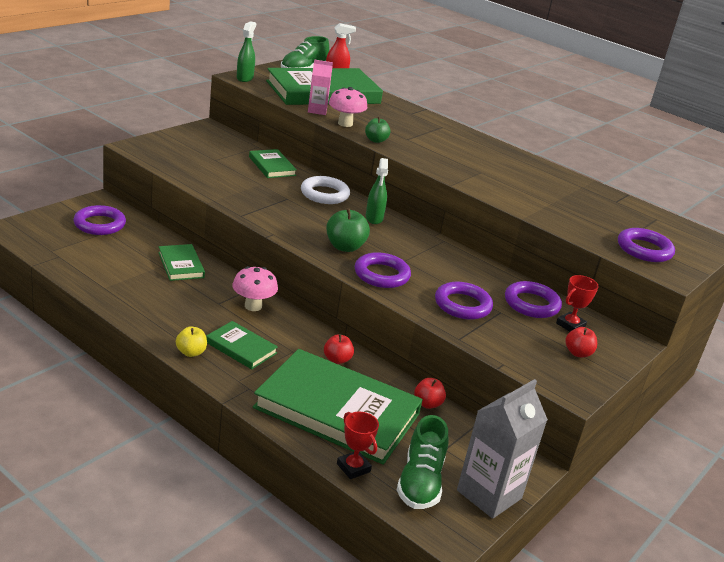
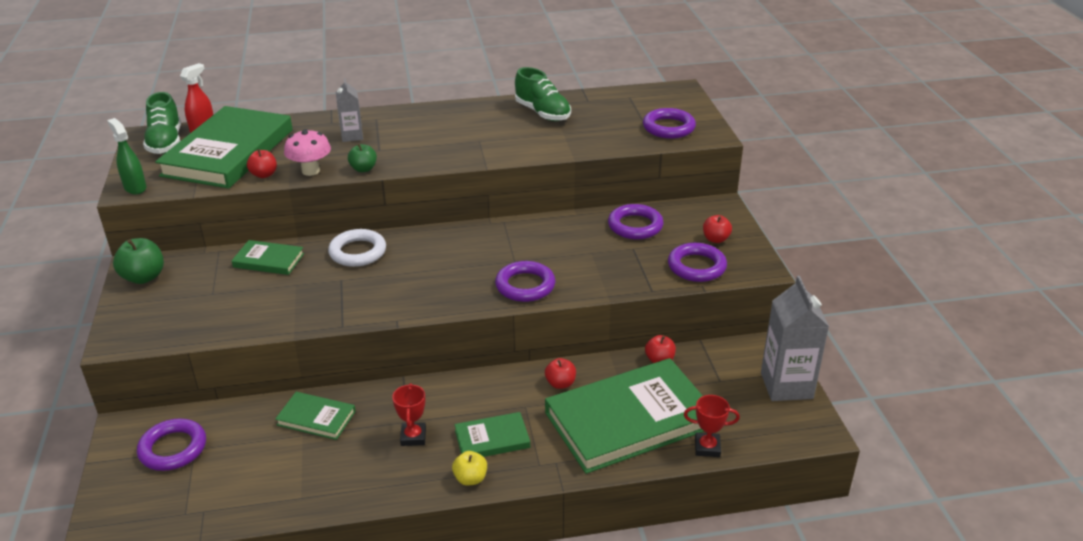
camera: 45 degrees left, 5 degrees up
pink mushroom [232,266,278,311] -> none
pink carton [308,60,333,115] -> red apple [247,149,277,178]
green apple [326,208,370,252] -> green apple moved to [113,238,164,284]
green spray bottle [366,158,388,224] -> none
green shoe [397,415,448,509] -> green shoe moved to [515,67,571,121]
purple ring [435,282,493,319] -> purple ring moved to [668,243,727,282]
red trophy [556,275,599,332] -> red trophy moved to [392,383,426,446]
none -> grey carton [336,78,363,142]

